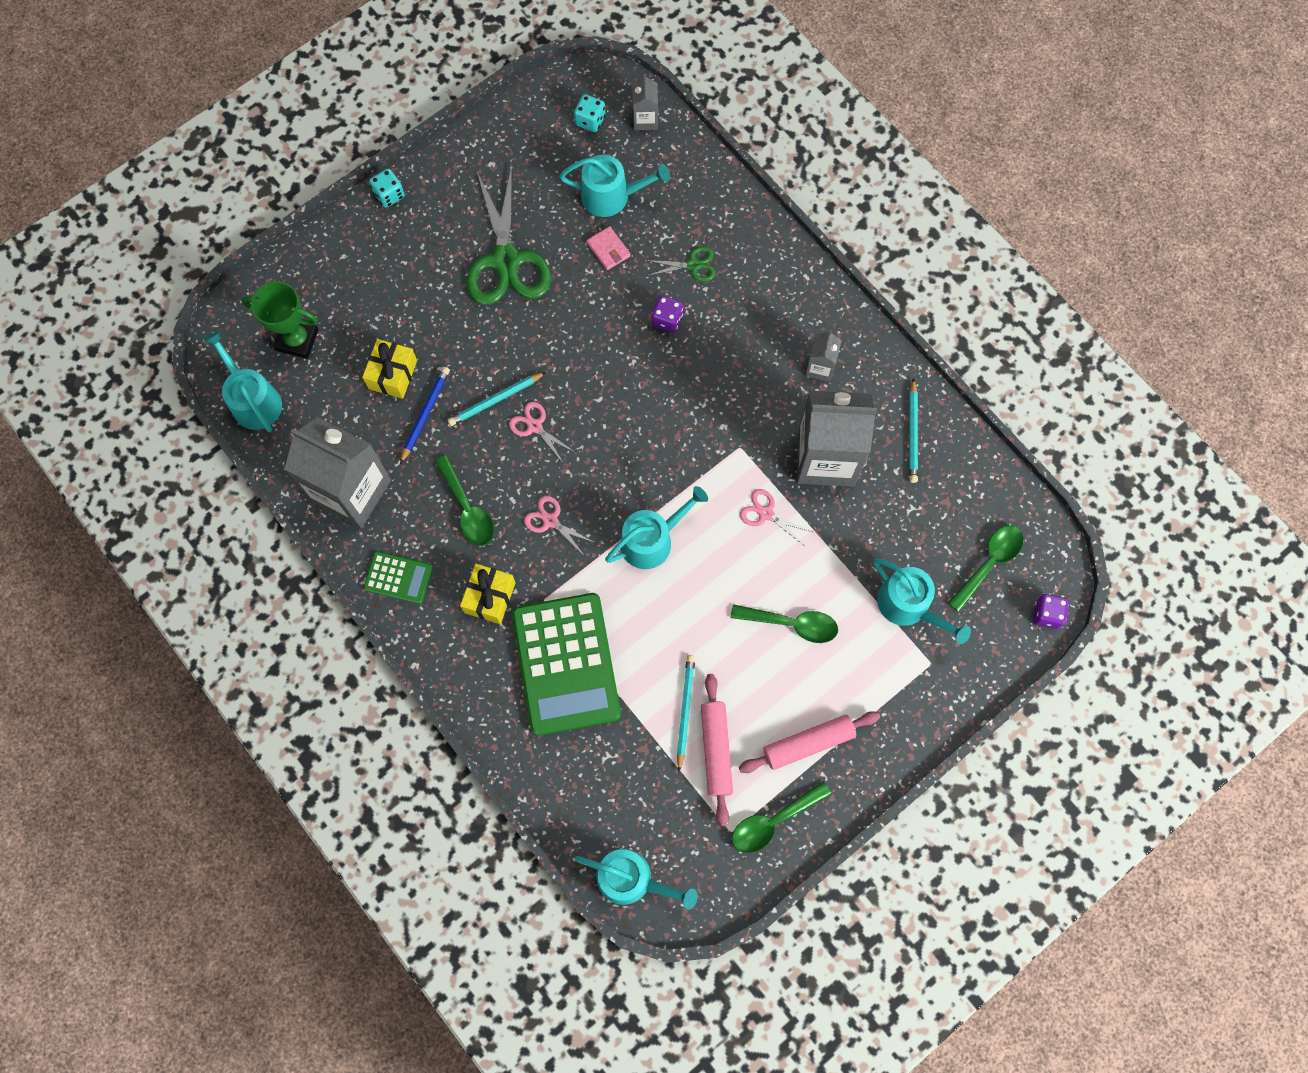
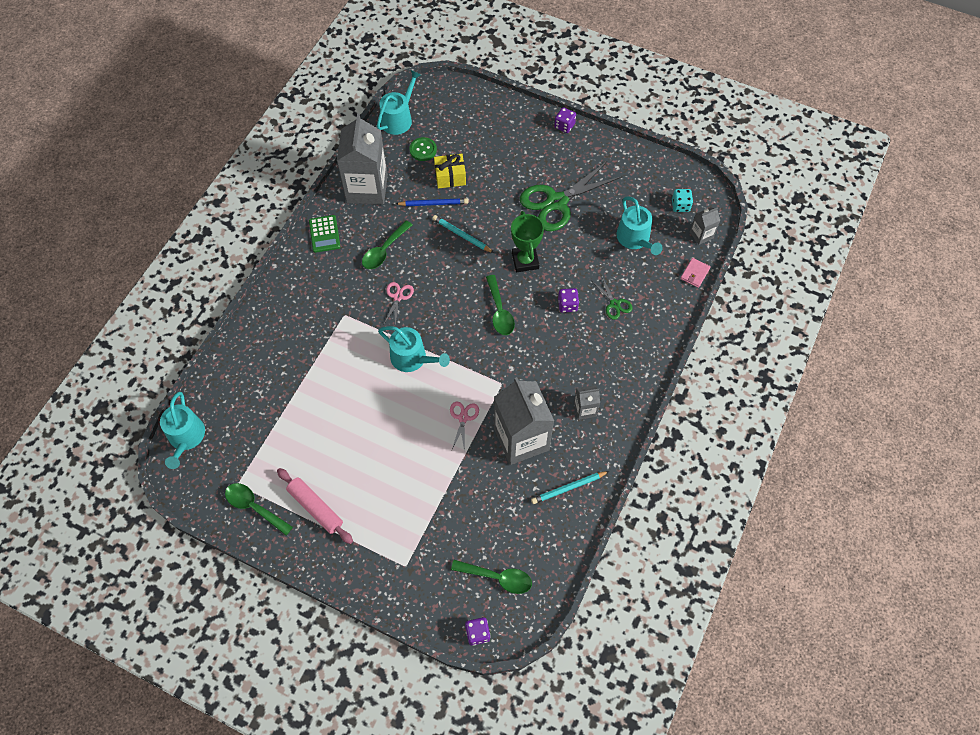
camera: 65 degrees right, 10 degrees down
green trophy [242,281,319,359] -> green trophy moved to [511,211,544,272]
turquoise dice [369,168,405,208] -> purple dice [554,107,576,133]
yellow gift [460,564,516,624] -> none
pink scissors [509,402,575,463] -> none
green calculator [512,593,621,736] -> none
pink wallet [586,226,631,270] -> pink wallet moved to [680,258,711,288]
turquoise pencil [677,655,695,772] -> none
pink rolling pin [701,674,733,826] -> none
green spoon [731,604,838,643] -> green spoon moved to [486,275,515,335]
turquoise watering can [873,558,971,644] -> none
none -> green button [409,137,437,161]

